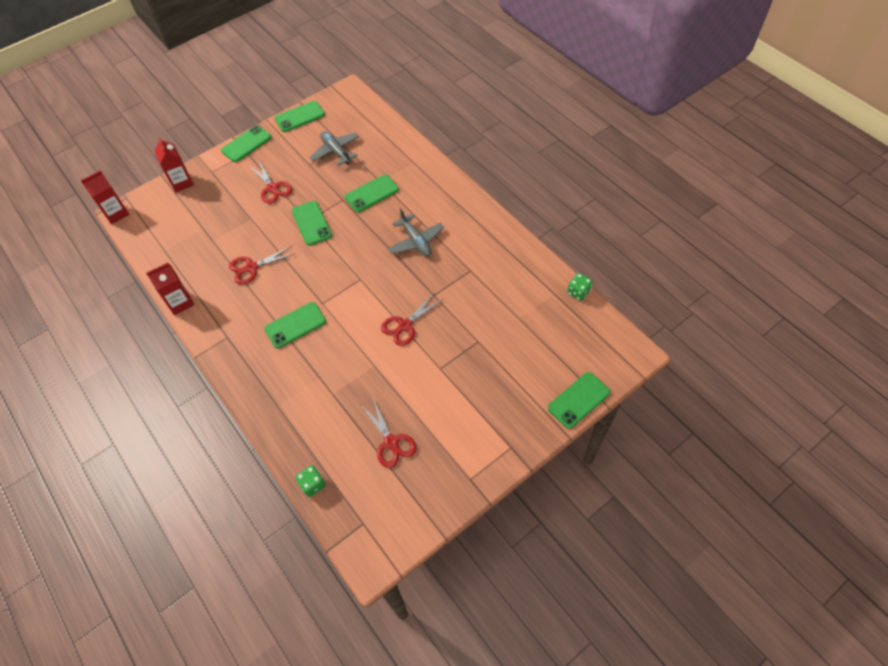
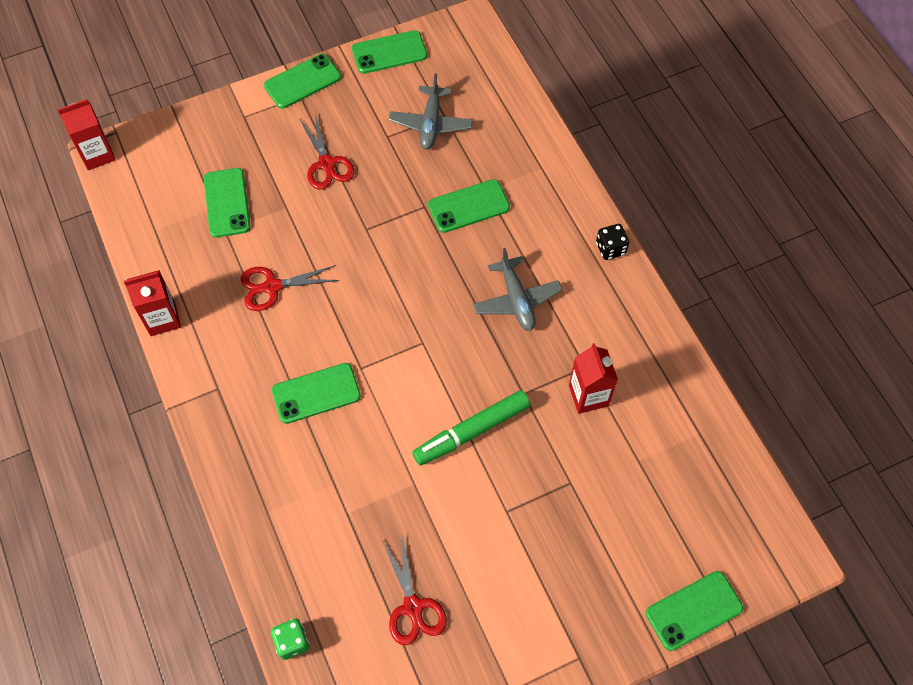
camera: 10 degrees right, 5 degrees up
red carton [154,137,194,192] -> red carton moved to [569,343,618,414]
green phone [292,201,332,246] -> green phone moved to [204,168,251,238]
grey plane [309,131,359,166] -> grey plane turned 150 degrees counterclockwise [389,73,473,149]
red scissors [381,292,444,346] -> green marker [412,390,530,465]
green dice [567,273,593,301] -> none
none -> black dice [596,224,629,260]

